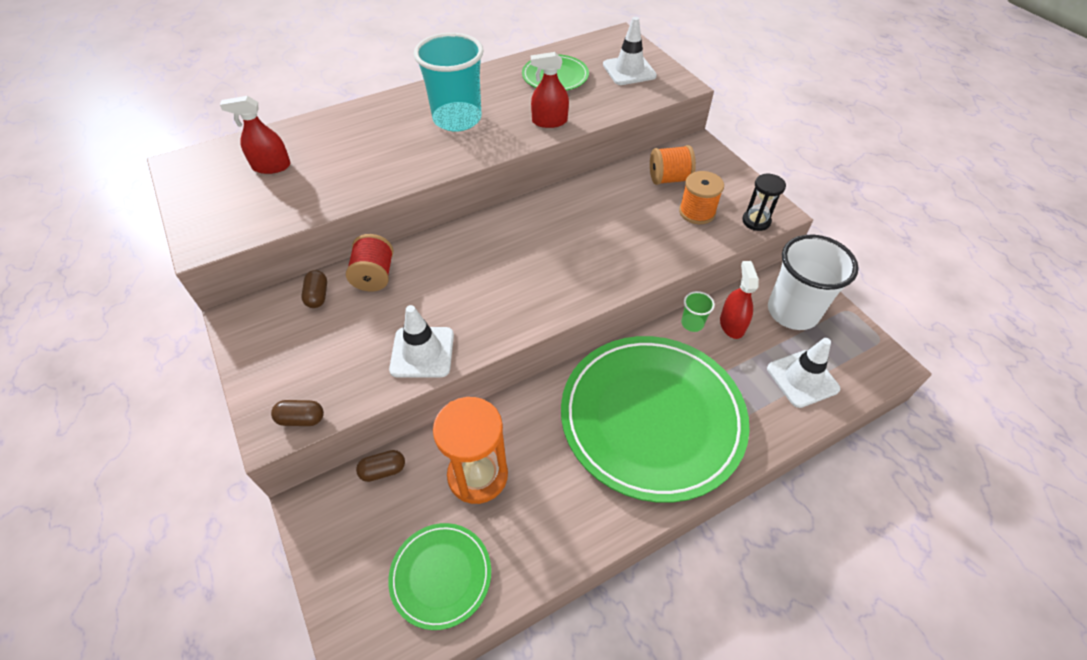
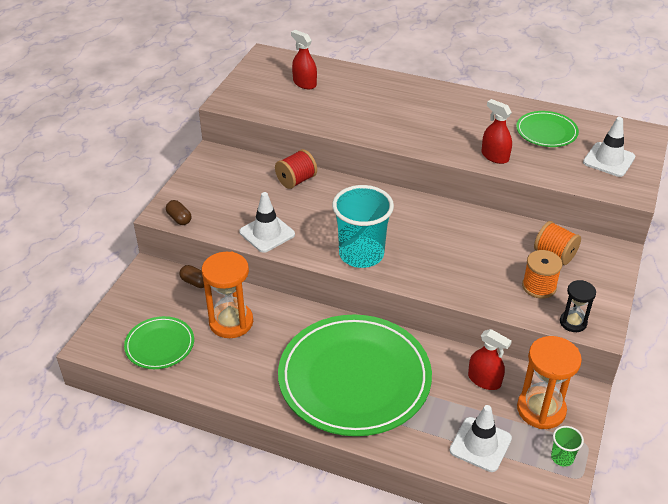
camera: 50 degrees right, 10 degrees down
brown capsule [302,270,327,308] -> none
turquoise cup [414,33,483,132] -> turquoise cup moved to [332,185,394,268]
green cup [681,291,715,332] -> green cup moved to [551,426,584,467]
red spray bottle [720,261,759,339] -> red spray bottle turned 75 degrees clockwise [468,329,512,390]
white cup [768,235,859,330] -> orange hourglass [517,336,582,429]

